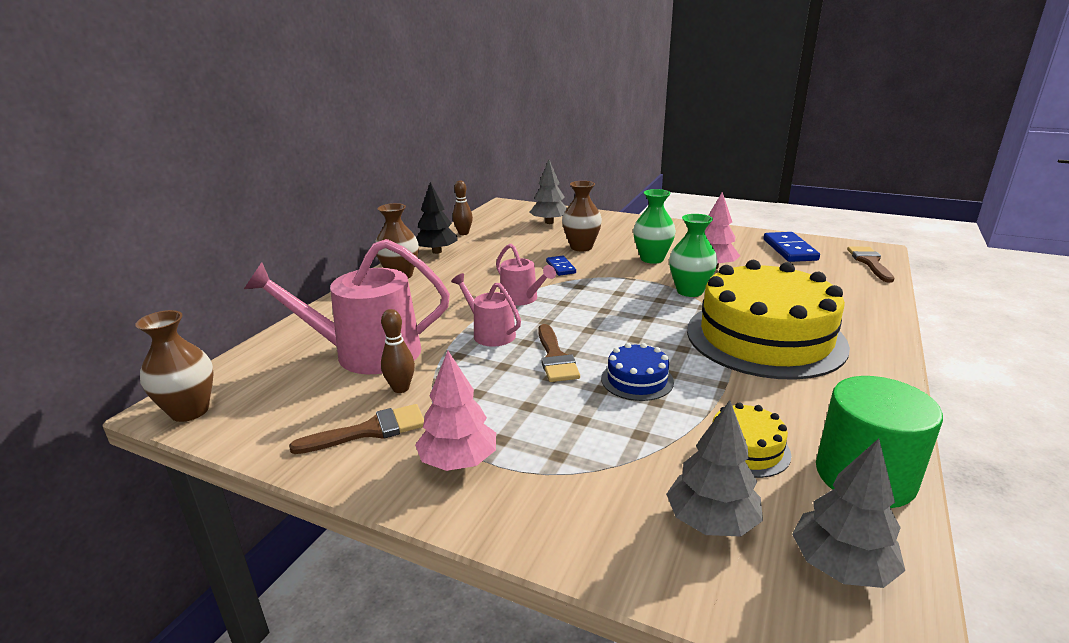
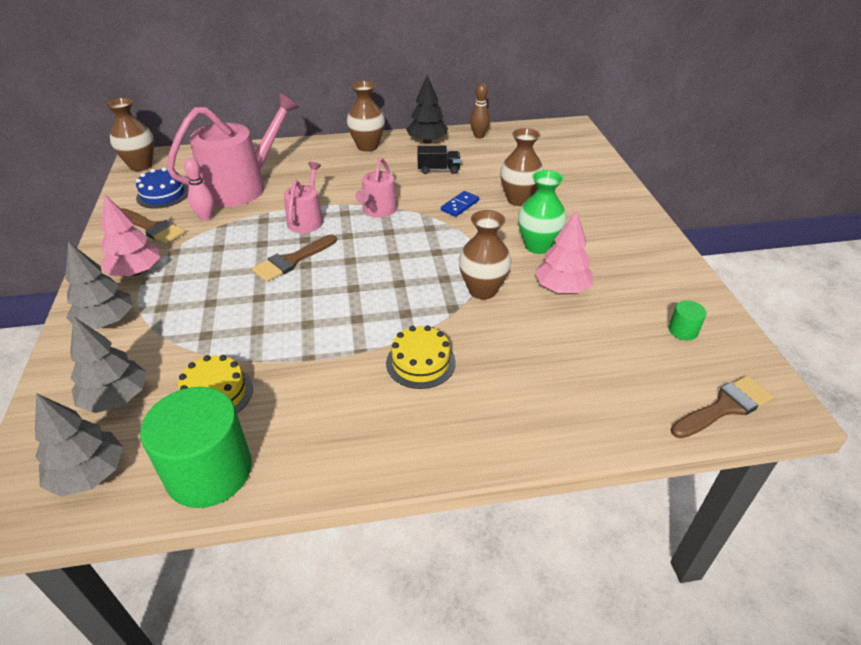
camera: 55 degrees right, 15 degrees up
pink watering can [244,239,450,374] -> pink watering can turned 90 degrees clockwise [167,93,299,207]
brown bowling pin [381,309,415,393] -> pink bowling pin [184,158,214,221]
grey tree [530,160,567,224] -> grey tree moved to [65,241,133,329]
blue cake [601,343,674,401] -> blue cake moved to [136,167,189,209]
green vase [669,214,718,297] -> brown vase [459,210,512,299]
yellow cake [687,260,850,380] -> yellow cake [386,325,456,389], size x0.42
blue domino [763,232,820,262] -> green cylinder [669,300,706,340]
none -> black truck [417,146,461,174]

